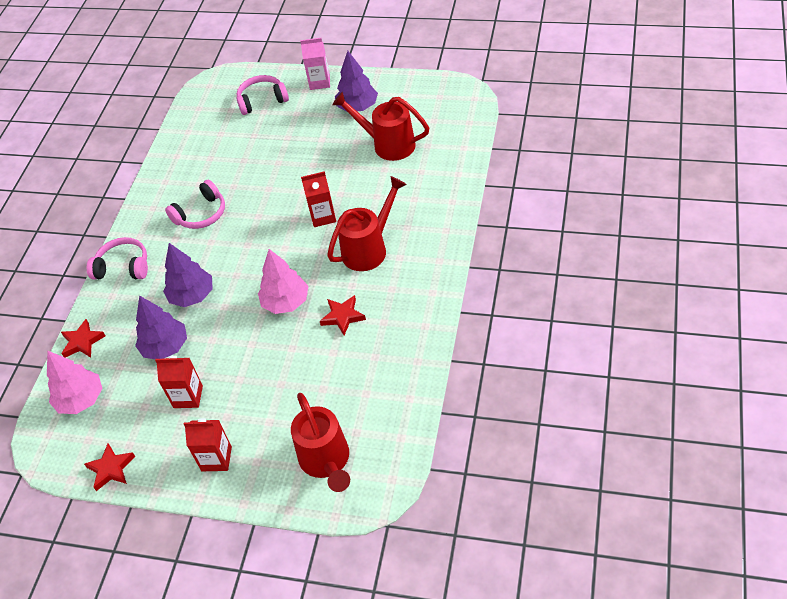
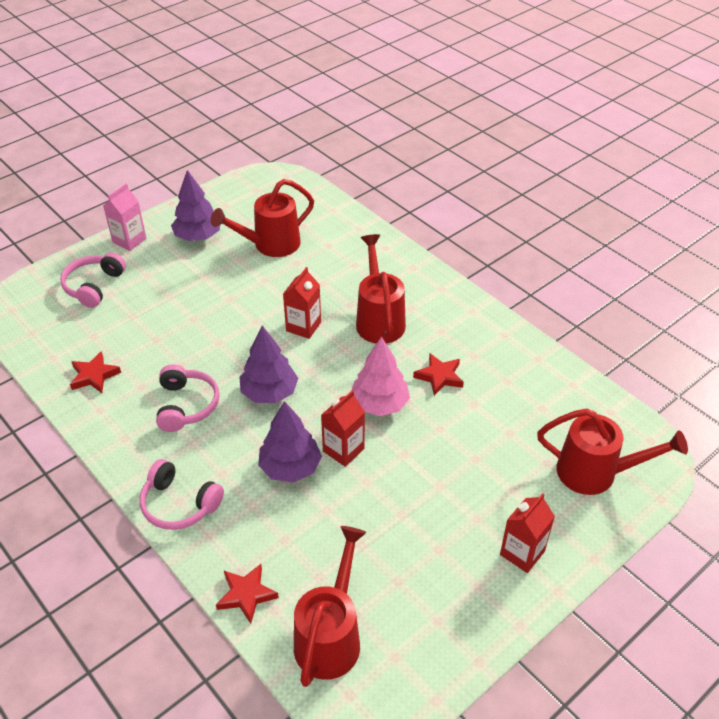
camera: 60 degrees left, 5 degrees down
pink tree [47,351,102,414] -> red watering can [294,526,367,687]
red star [84,444,135,491] -> red star moved to [70,351,121,393]
pink headphones [87,237,148,279] -> pink headphones turned 105 degrees counterclockwise [140,459,224,530]
purple tree [135,295,187,359] -> purple tree moved to [239,325,298,403]
red carton [155,356,203,408] -> red carton moved to [321,390,365,467]

